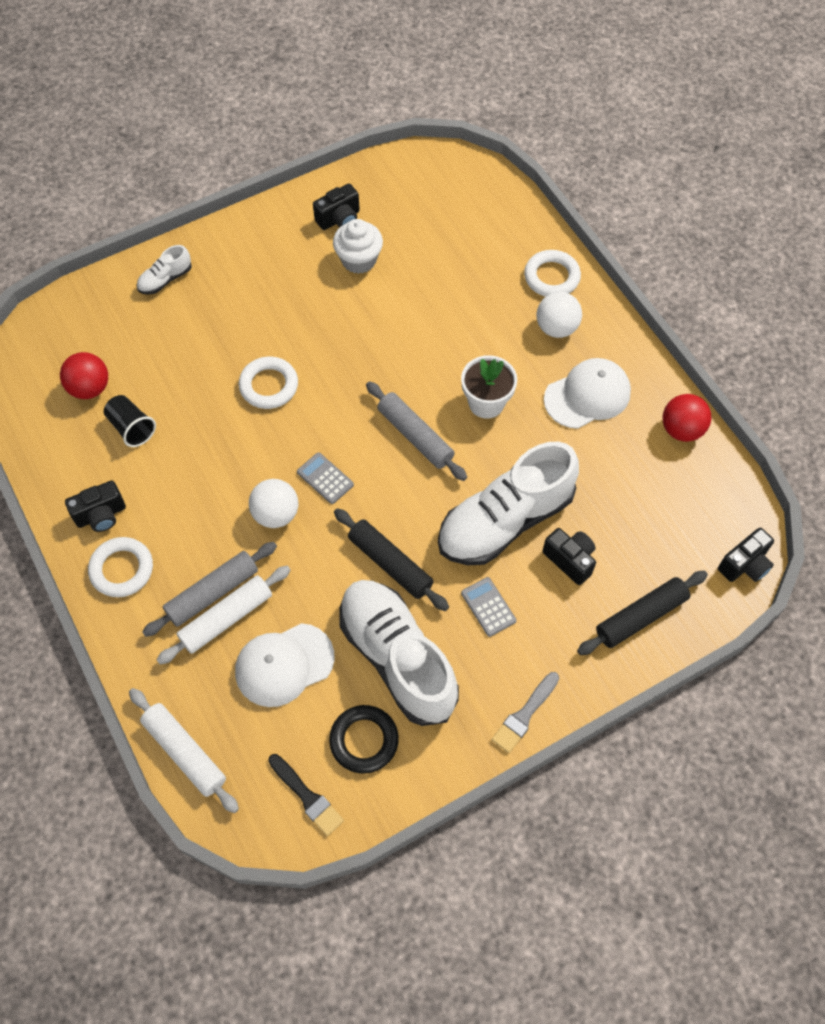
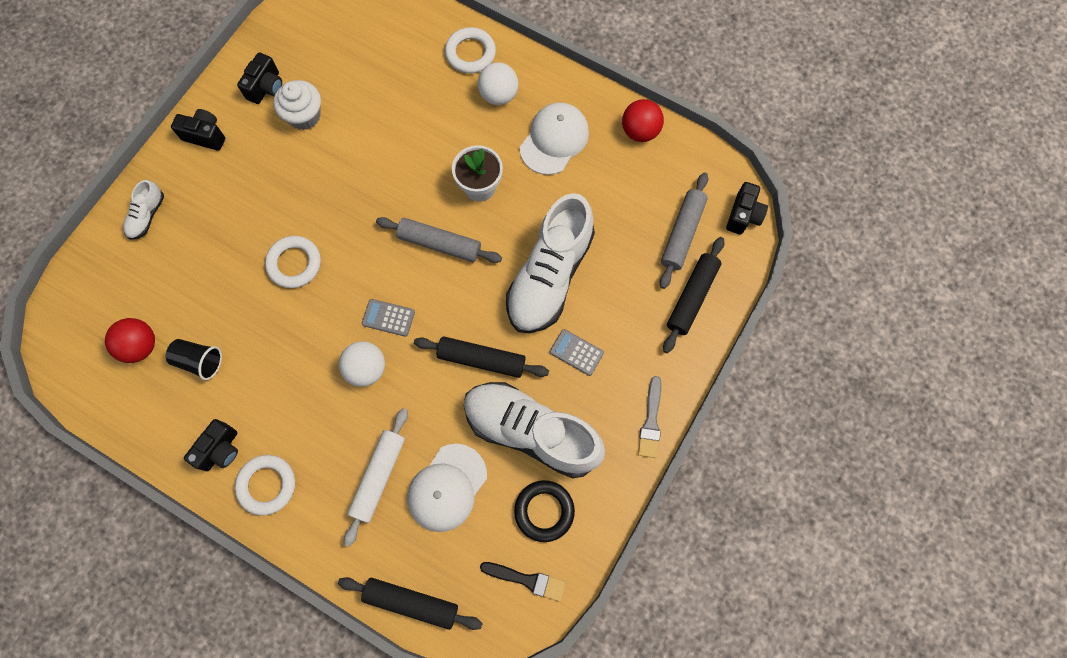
camera: 30 degrees left, 10 degrees up
white rolling pin [129,688,239,813] -> black rolling pin [338,577,483,630]
grey rolling pin [142,542,277,637] -> grey rolling pin moved to [660,172,708,289]
black camera [543,528,596,585] -> black camera moved to [171,109,225,151]

